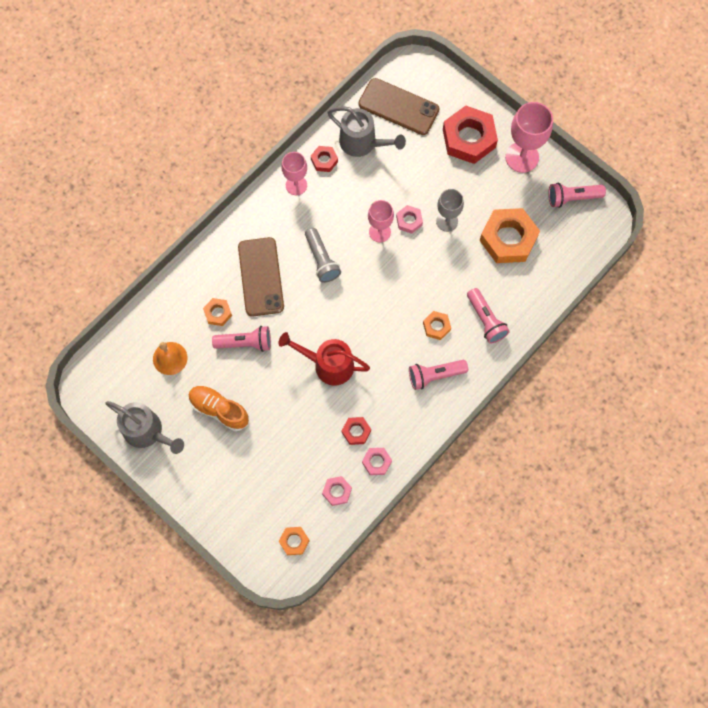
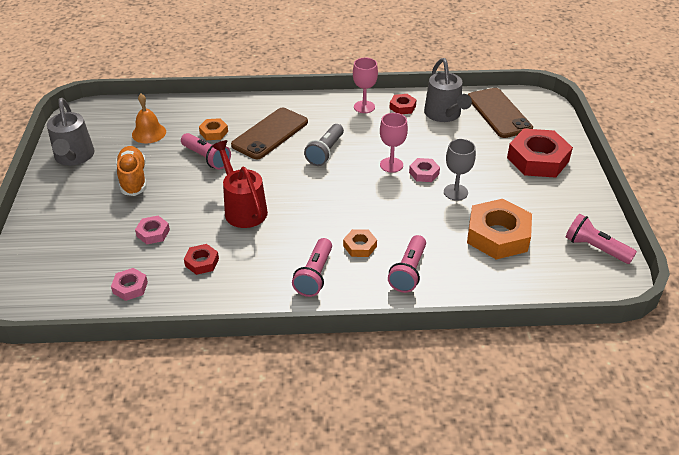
camera: 45 degrees right, 30 degrees down
orange nut [279,527,310,555] -> none
pink nut [362,448,392,475] -> pink nut moved to [135,216,170,244]
pink flashlight [409,360,468,390] -> pink flashlight turned 105 degrees counterclockwise [292,238,332,297]
pink goblet [505,102,553,173] -> none

